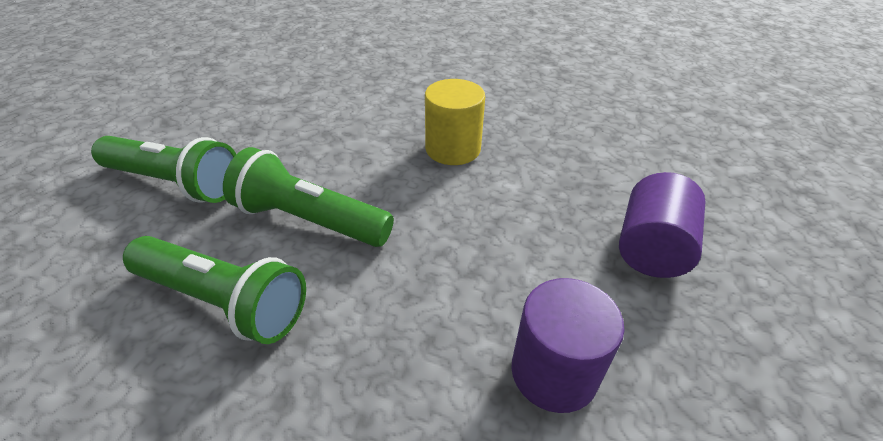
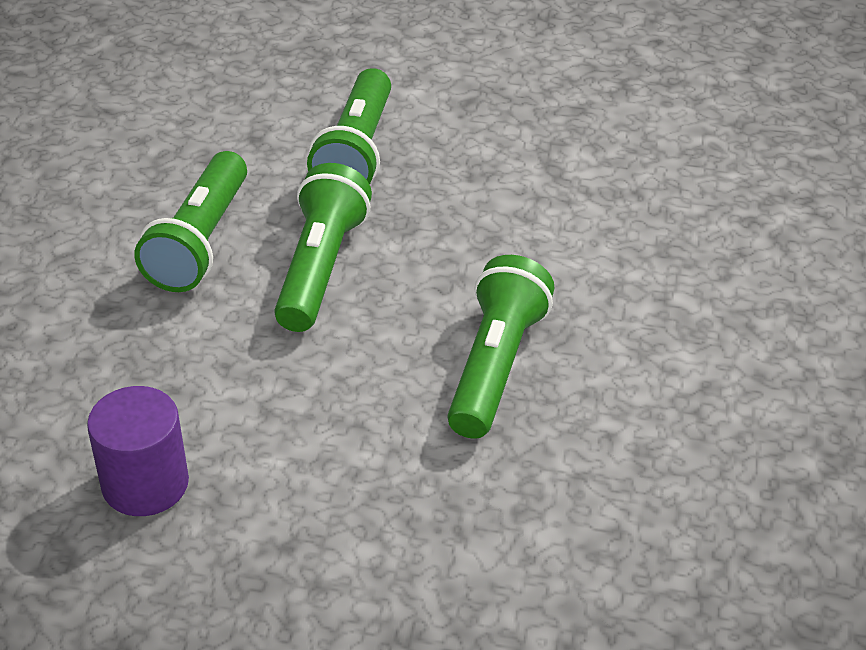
camera: 80 degrees right, 0 degrees up
yellow cylinder [425,79,485,165] -> green flashlight [447,255,555,439]
purple cylinder [619,172,705,278] -> none

